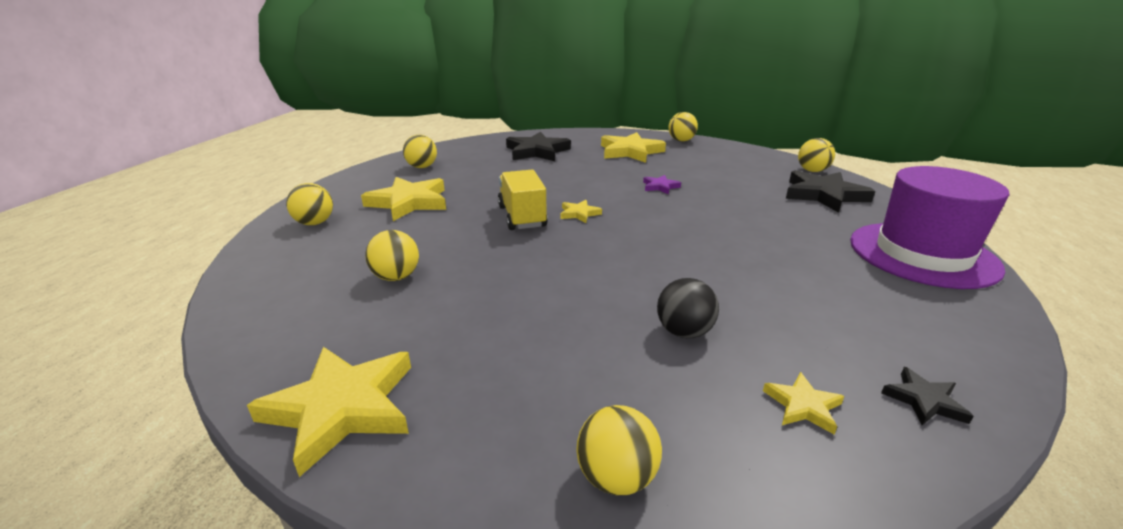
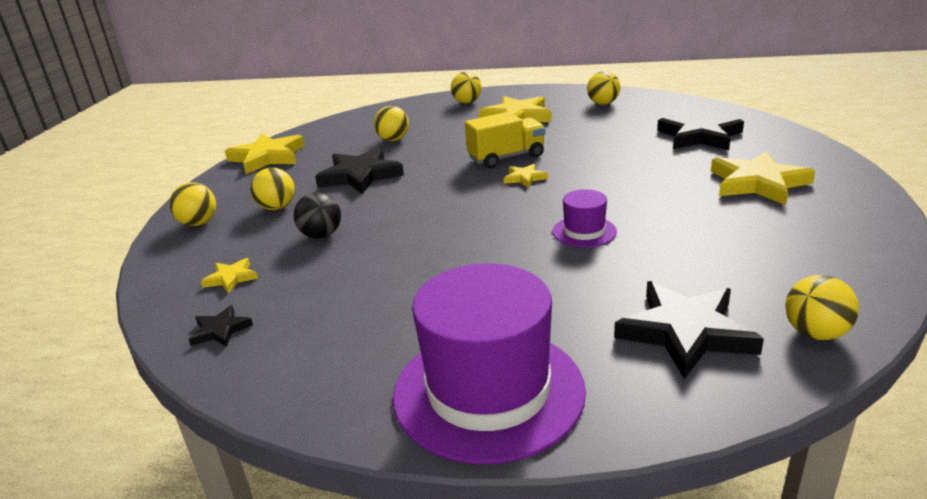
camera: 85 degrees right, 0 degrees up
purple star [643,175,681,194] -> none
yellow ball [668,112,698,141] -> yellow ball moved to [251,168,295,210]
none -> black star [315,148,404,194]
none -> purple hat [552,189,617,247]

